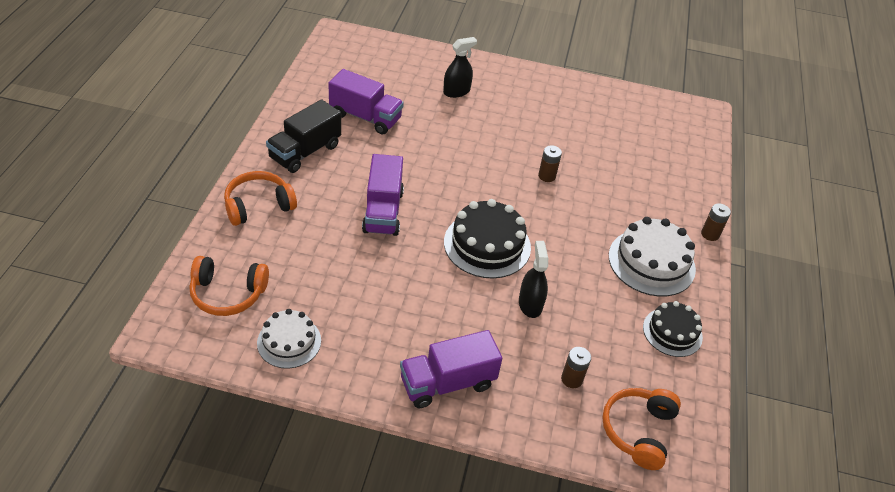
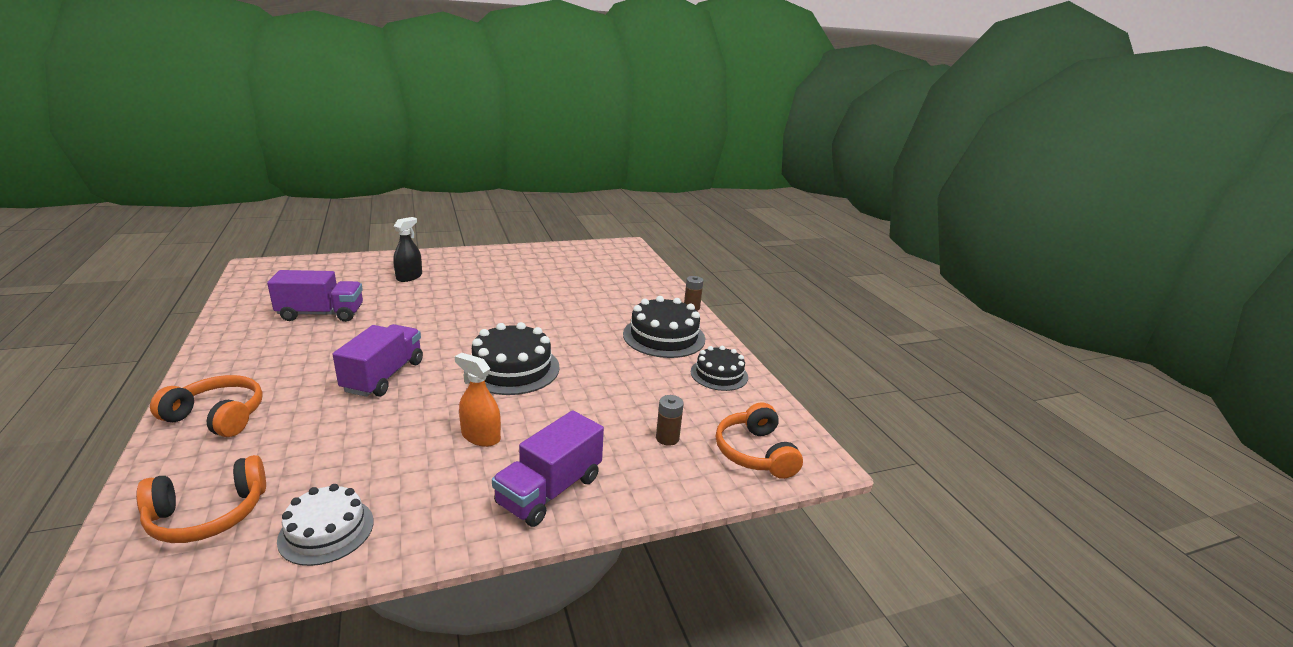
camera: 30 degrees left, 20 degrees down
orange headphones [224,171,297,226] -> orange headphones turned 75 degrees clockwise [150,375,263,437]
black truck [266,99,341,173] -> none
purple truck [362,154,404,236] -> purple truck turned 135 degrees counterclockwise [333,324,423,397]
black spray bottle [519,241,548,318] -> none
brown battery [538,145,562,182] -> none
white cake [609,217,696,296] -> black cake [623,296,705,358]
none -> orange spray bottle [455,353,501,447]

